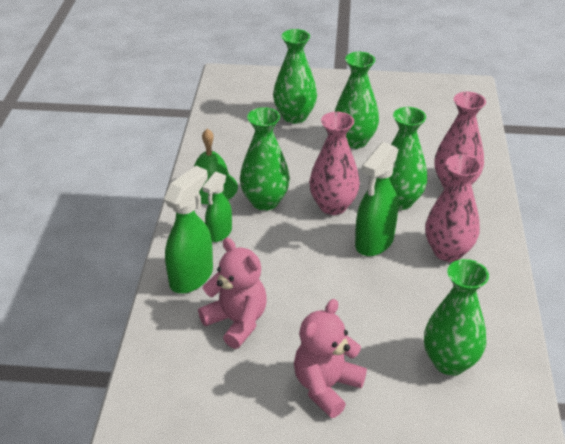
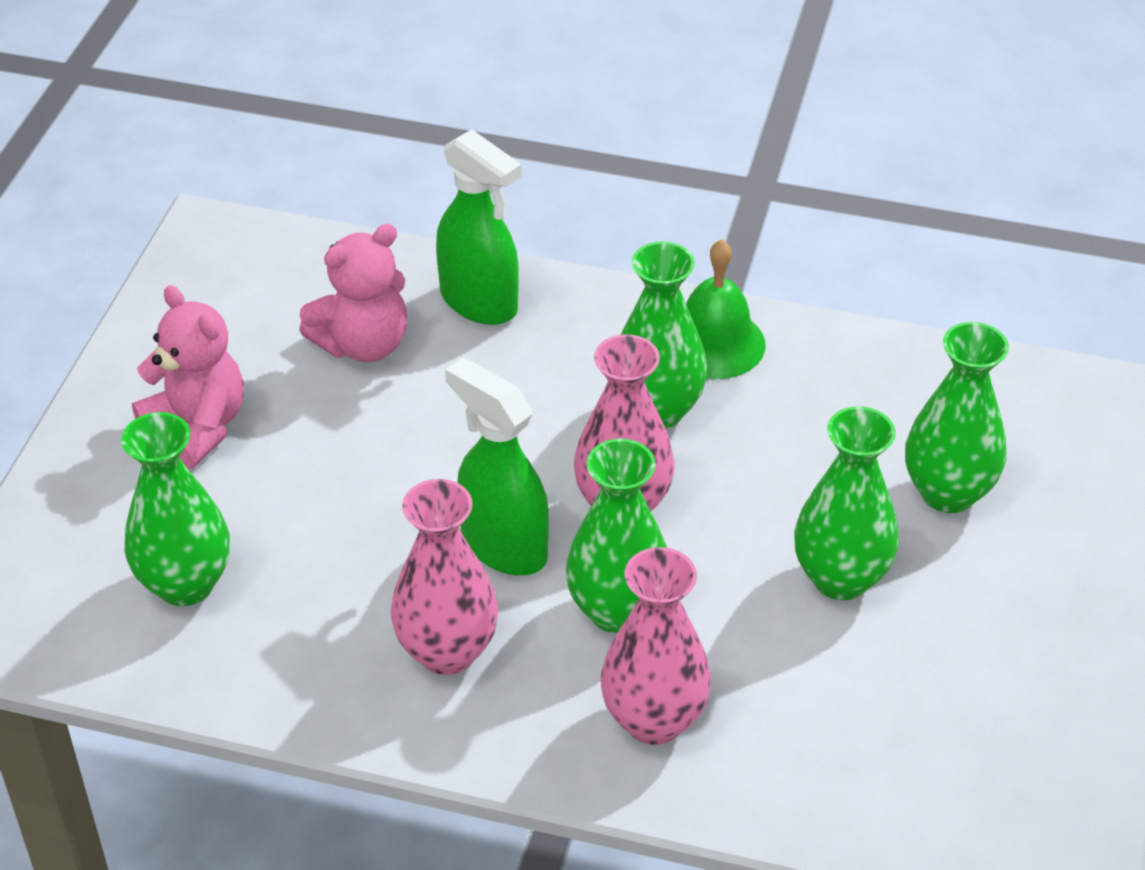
camera: 100 degrees right, 5 degrees up
green spray bottle [202,171,232,242] -> none

